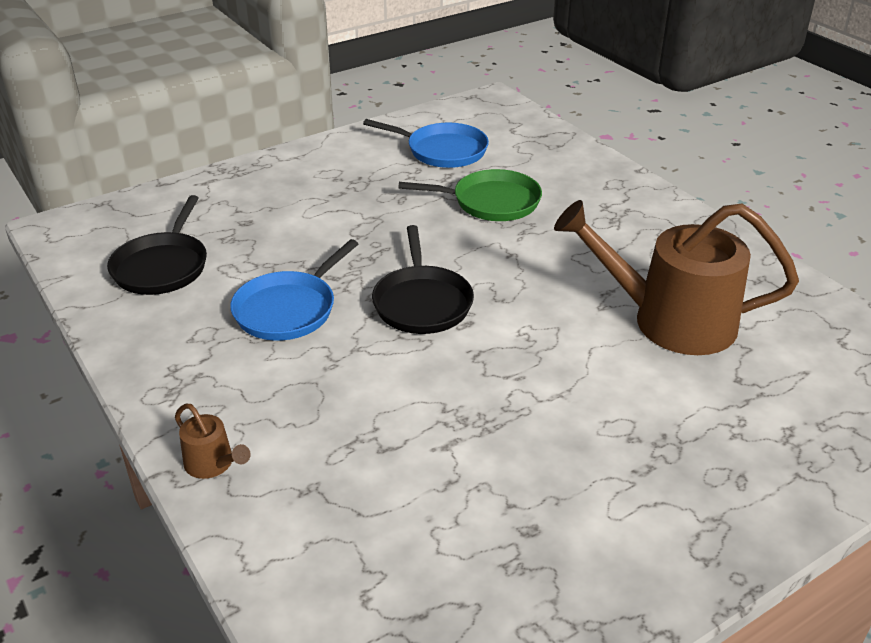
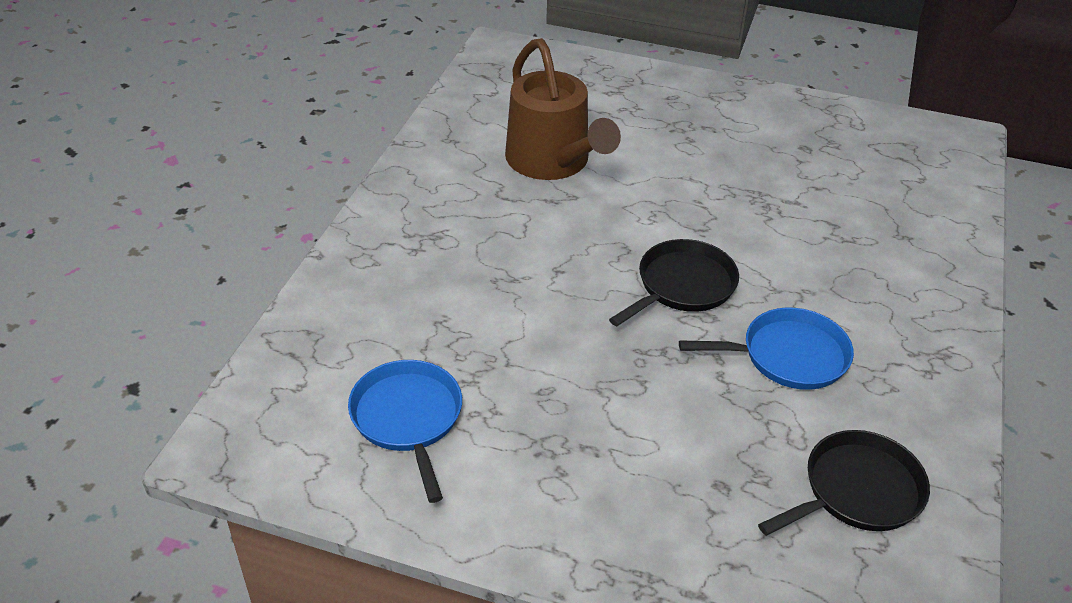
camera: 130 degrees left, 5 degrees up
brown watering can [175,404,251,479] -> none
green pan [398,169,542,221] -> none

